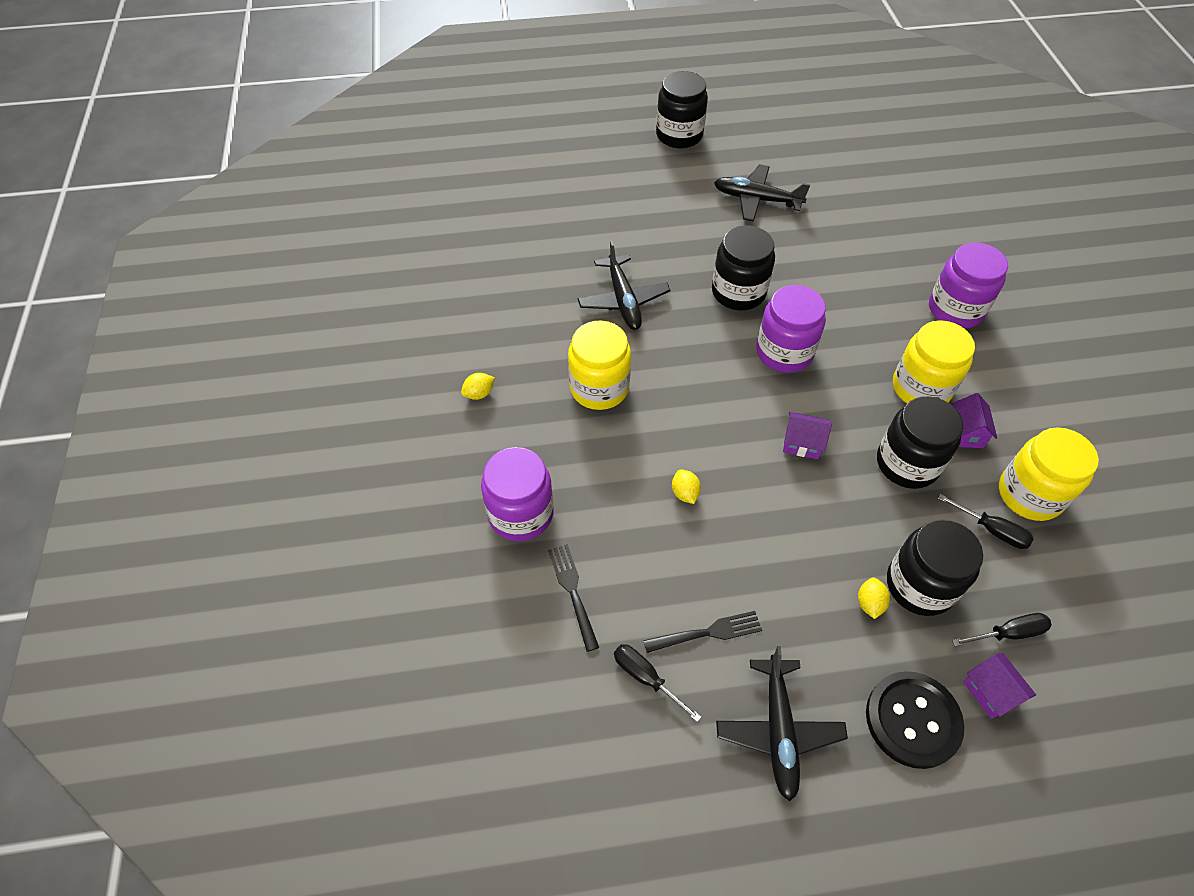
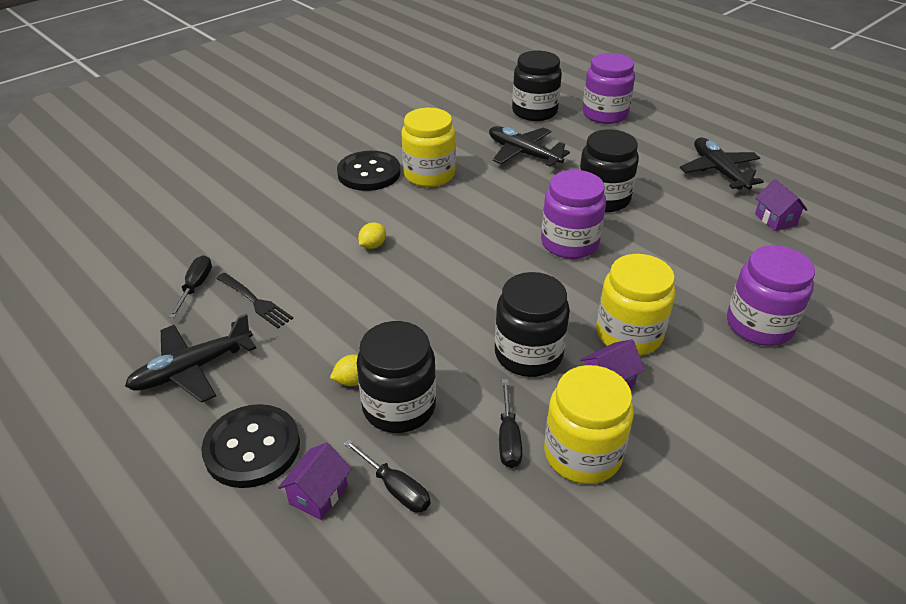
camera: 55 degrees right, 15 degrees down
yellow lemon [461,373,495,400] -> none
purple jar [481,447,554,541] -> purple jar moved to [582,53,635,124]
black fork [548,544,599,652] -> none
black plane [578,241,671,330] -> black plane turned 90 degrees clockwise [489,126,570,166]
black jar [656,71,708,148] -> black jar moved to [512,51,562,121]
purple house [783,412,832,459] -> purple house moved to [755,179,808,231]
none -> black button [337,151,401,191]

